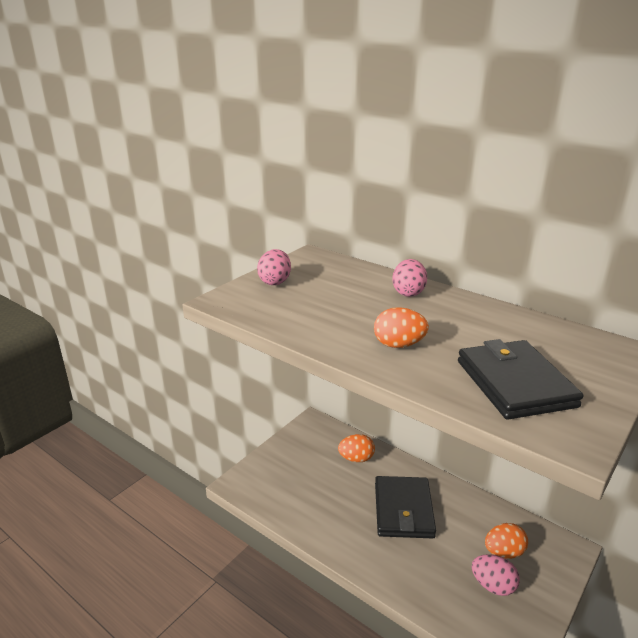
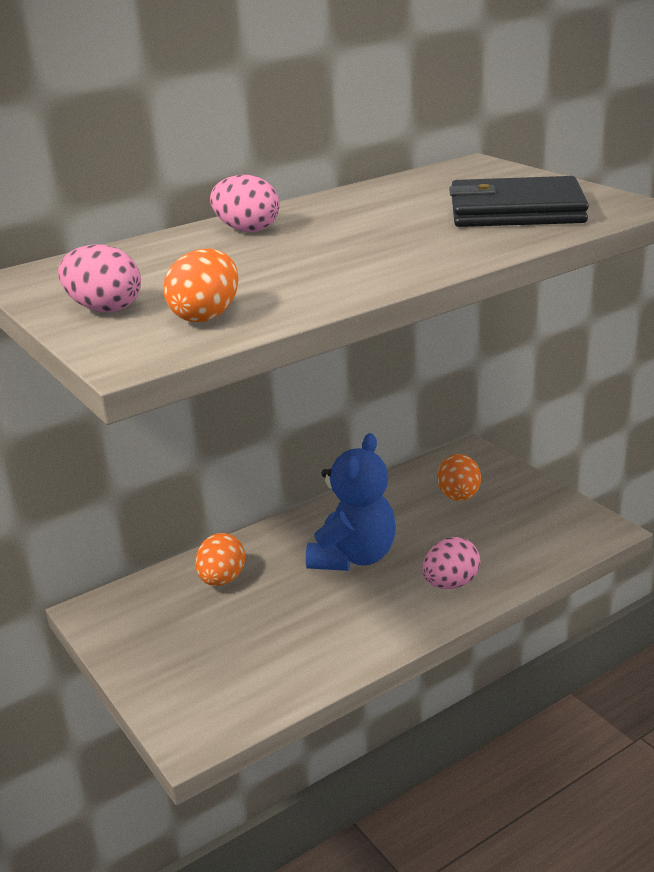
camera: 70 degrees left, 0 degrees up
orange egg [374,307,429,348] -> orange egg moved to [163,248,238,322]
black wallet [375,476,436,538] -> blue teddy bear [306,433,396,571]
pink egg [472,554,520,596] -> pink egg moved to [422,537,480,589]

